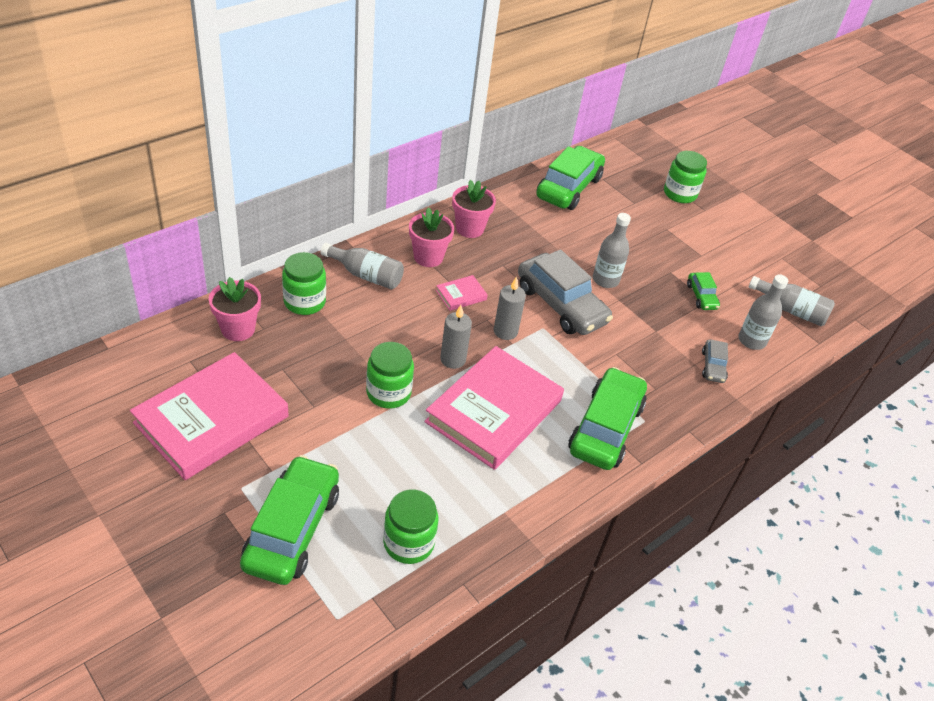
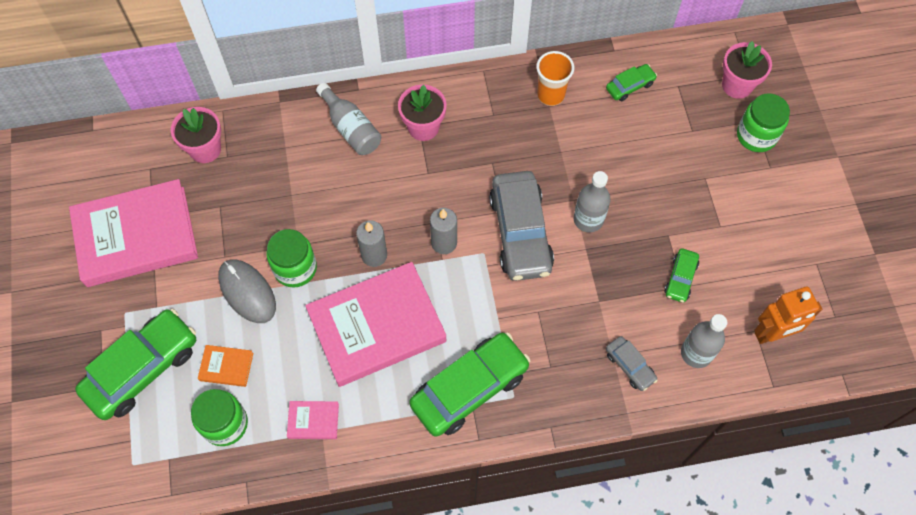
camera: 35 degrees right, 20 degrees up
green jar [282,252,326,315] -> none
pink book [436,275,488,311] -> pink book moved to [287,401,339,439]
pink flower pot [452,180,496,238] -> pink flower pot moved to [722,41,772,99]
green car [536,146,605,210] -> green car [606,64,657,101], size x0.48
grey car [702,340,728,383] -> grey car turned 75 degrees counterclockwise [606,336,658,391]
grey bottle [749,276,835,326] -> orange robot [754,286,822,344]
none -> orange book [198,345,253,387]
none -> grey mouse [218,259,276,323]
none -> orange cup [536,51,574,106]

